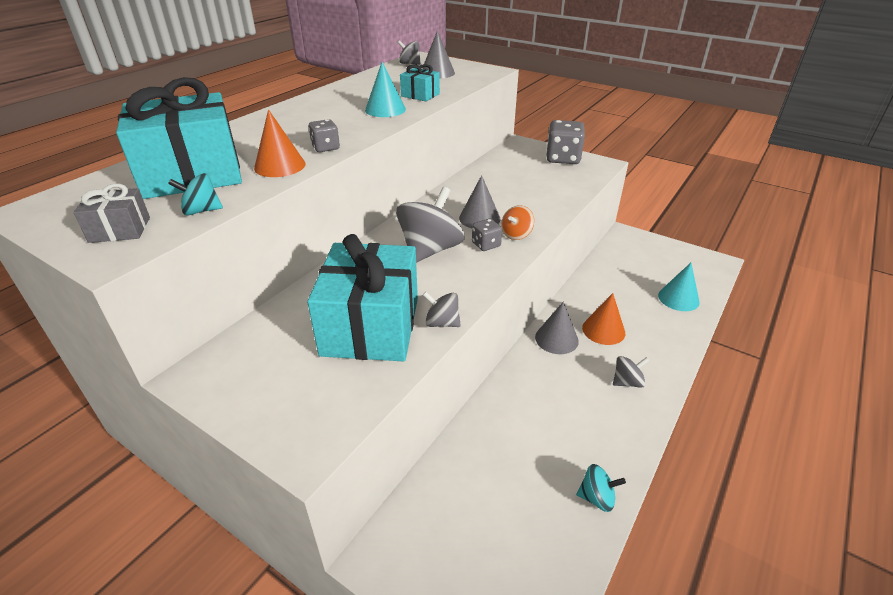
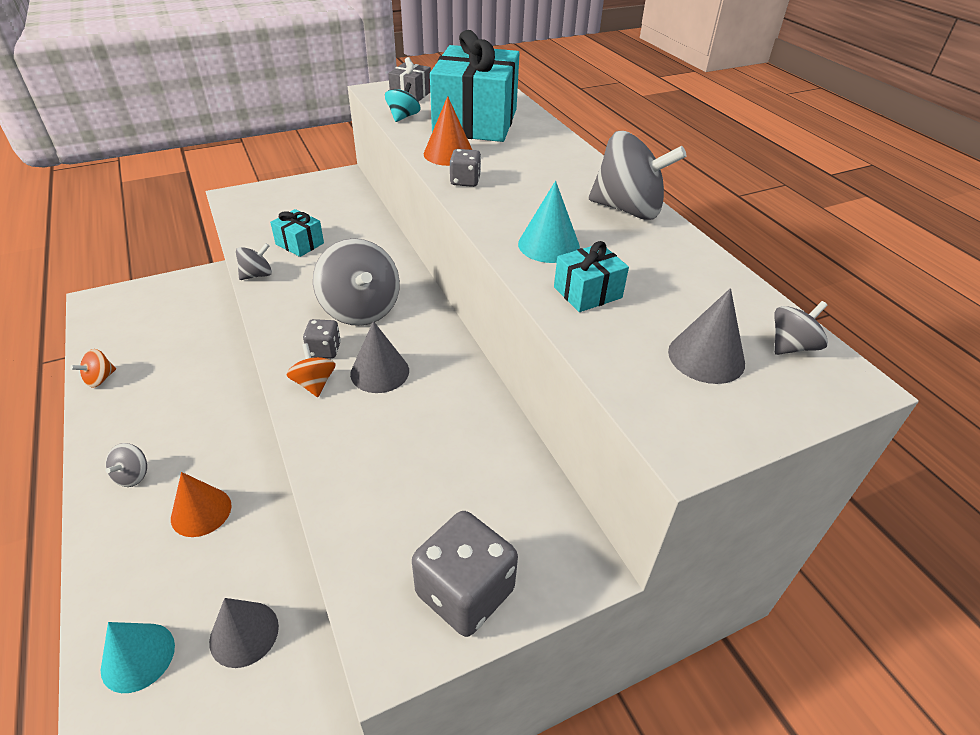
camera: 120 degrees right, 5 degrees up
turquoise gift [307,234,418,362] -> turquoise gift [270,209,324,257], size x0.45
grey cone [535,301,579,354] -> grey cone moved to [209,598,279,668]
turquoise spinning top [576,464,626,512] -> orange spinning top [70,349,116,388]
none -> grey spinning top [589,131,687,220]

